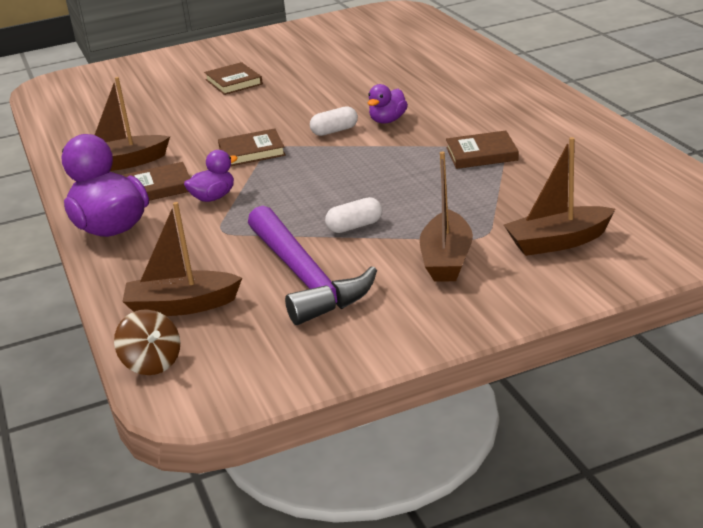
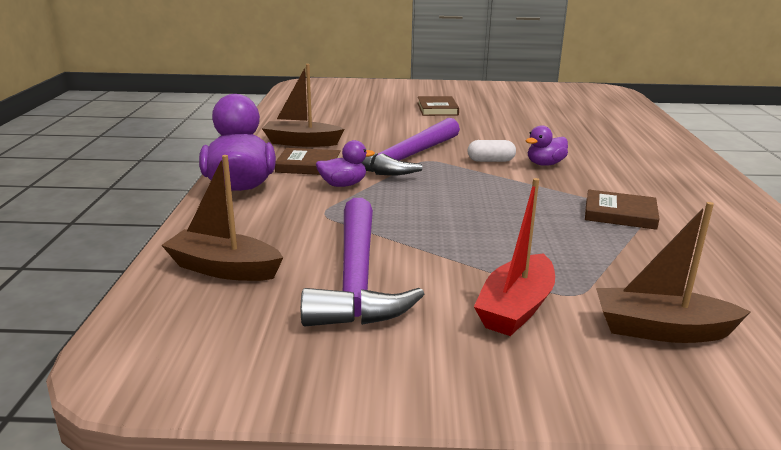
camera: 20 degrees right, 5 degrees down
brown spinning top [114,309,180,375] -> none
brown book [218,128,286,166] -> purple hammer [362,118,460,176]
white capsule [325,197,382,233] -> none
brown boat [420,152,473,282] -> red boat [474,178,555,336]

